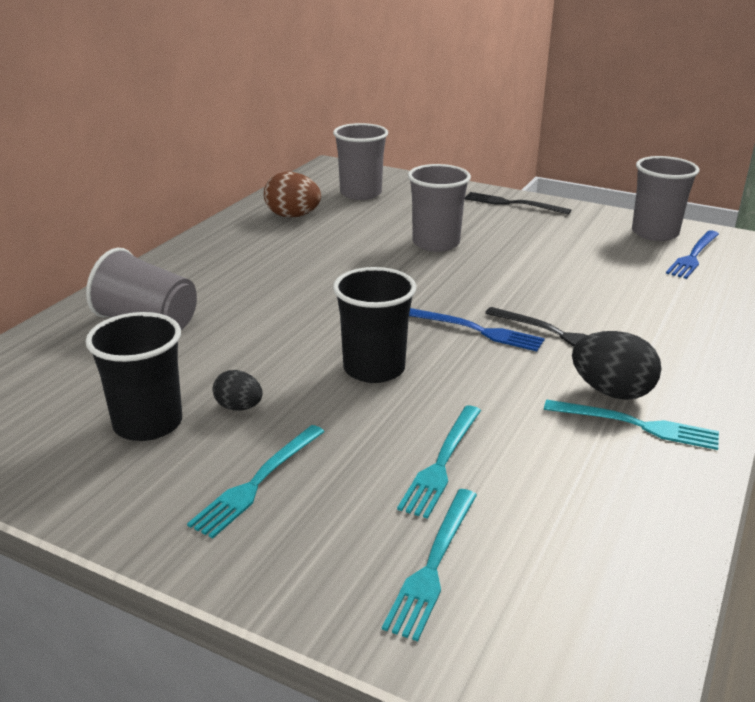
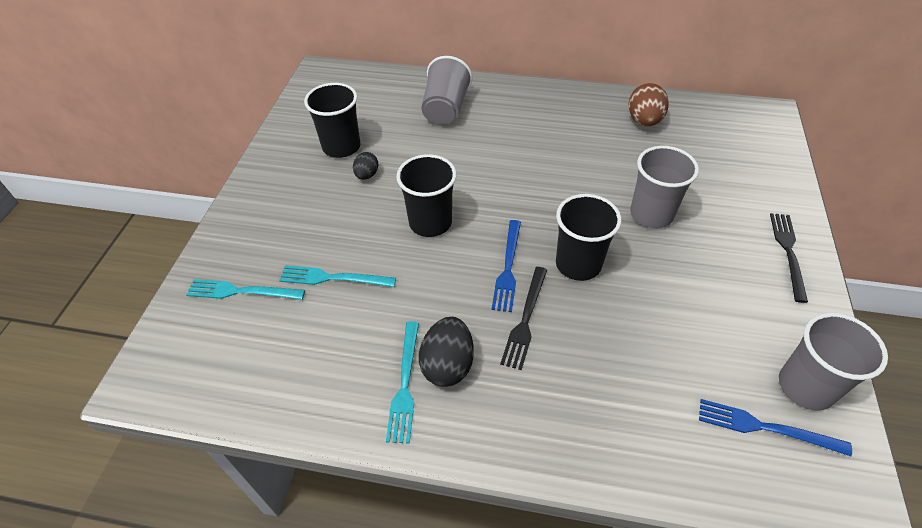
camera: 75 degrees right, 20 degrees up
turquoise fork [187,425,325,539] -> none
grey cup [333,123,388,200] -> none
none -> black cup [556,194,621,281]

